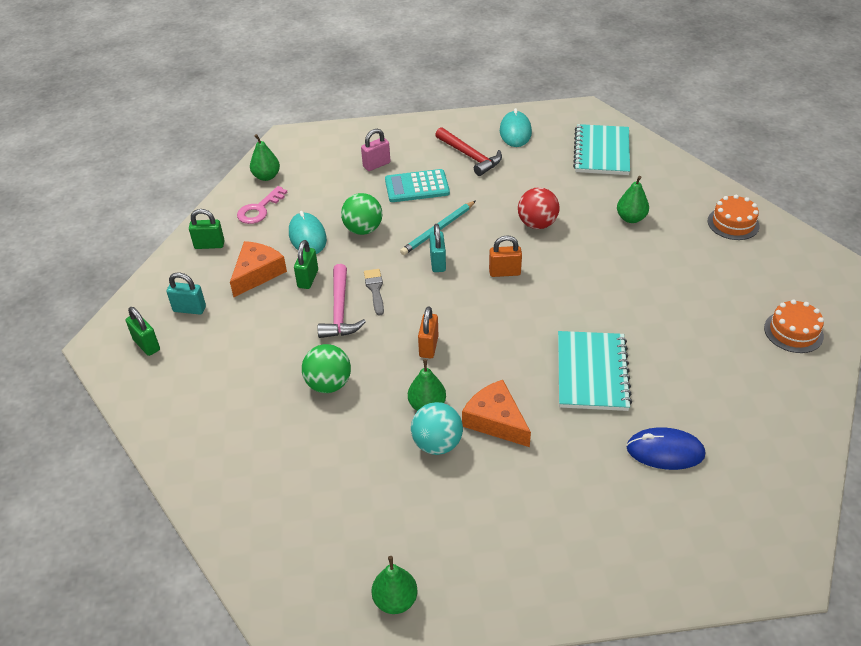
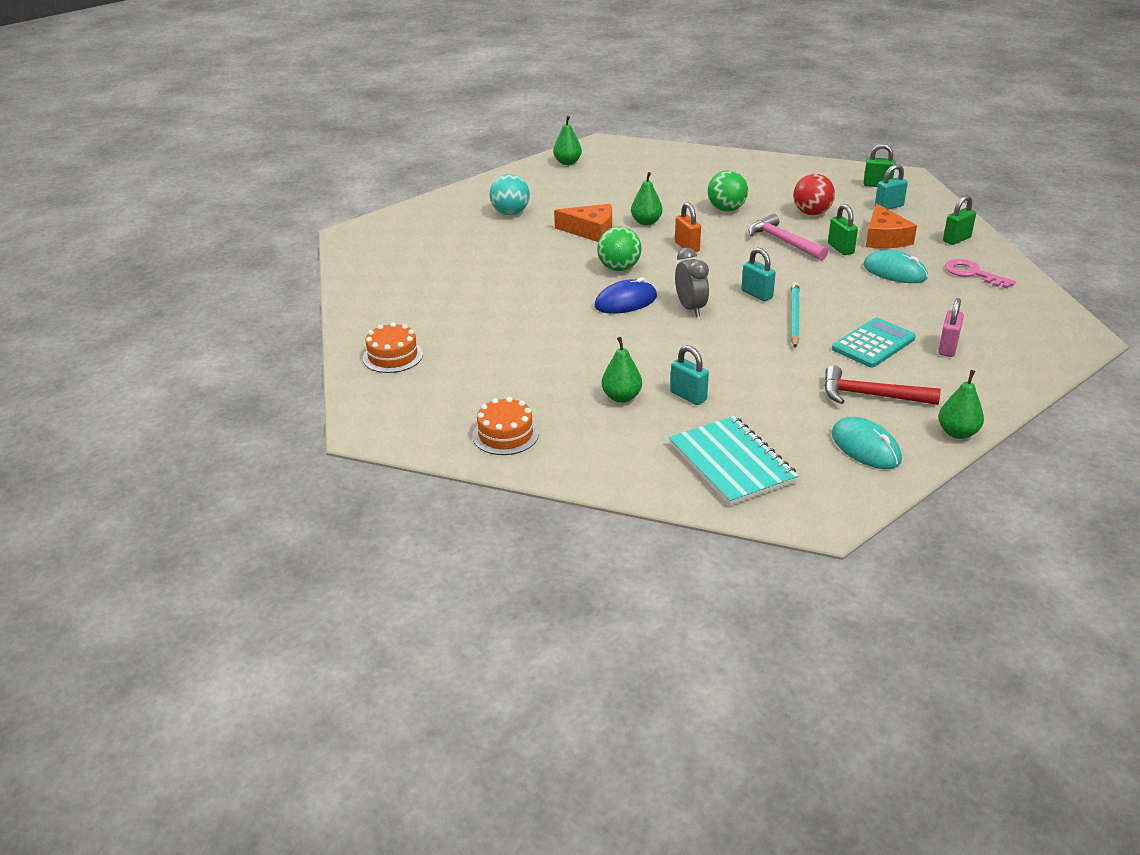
camera: 145 degrees right, 10 degrees down
pink key [237,186,287,224] -> pink key turned 45 degrees counterclockwise [945,259,1016,289]
green pear [250,134,280,181] -> green pear moved to [939,370,984,439]
green ball [341,193,382,235] -> green ball moved to [597,226,642,271]
grey brush [364,269,384,315] -> none
turquoise ball [411,402,463,455] -> turquoise ball moved to [490,174,530,215]
orange padlock [489,235,522,277] -> grey clock [675,248,709,317]
red ball [518,187,559,229] -> red ball moved to [793,174,835,215]
turquoise notebook [558,331,632,411] -> none
blue mouse [627,427,705,470] -> blue mouse moved to [594,277,657,314]
none -> turquoise padlock [670,345,709,405]

